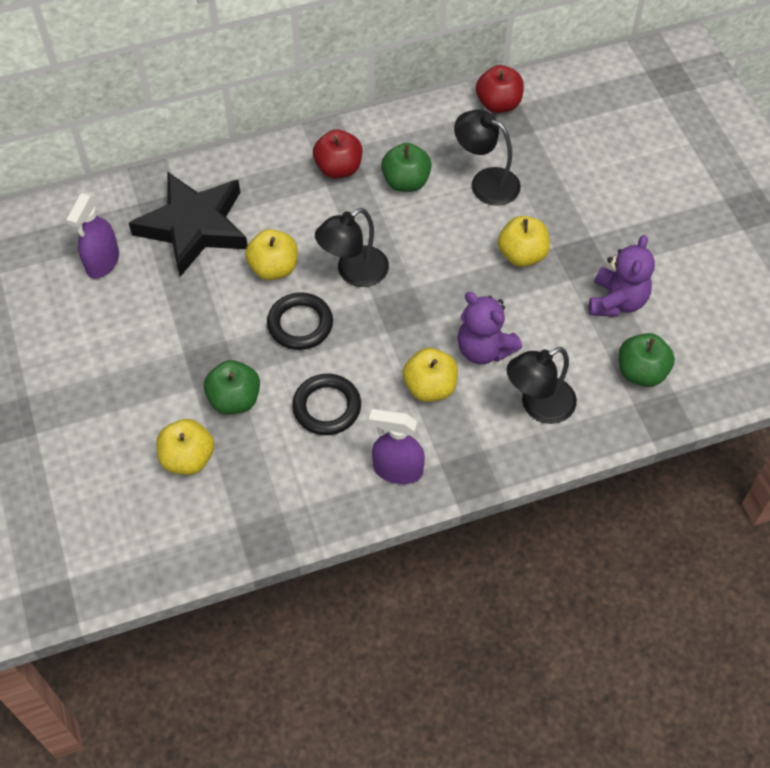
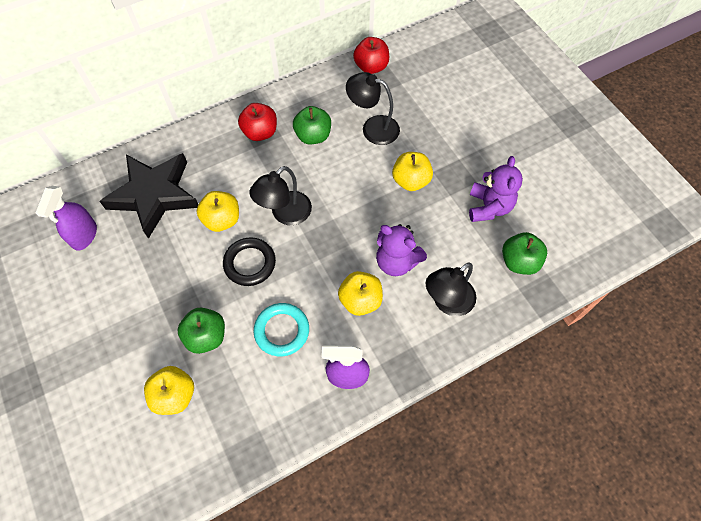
camera: 10 degrees left, 5 degrees up
black ring [292,374,361,435] -> turquoise ring [254,303,309,356]

